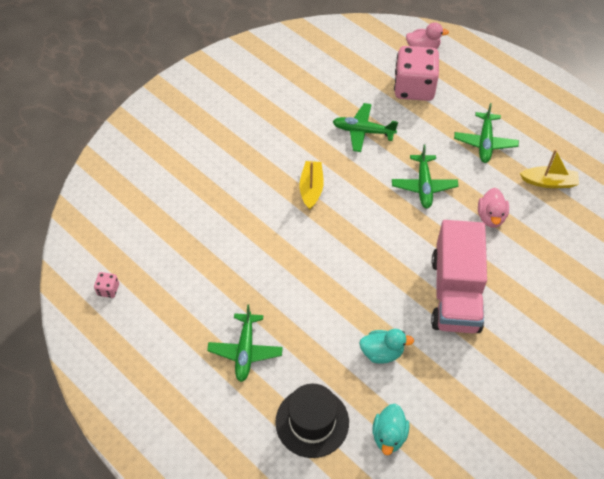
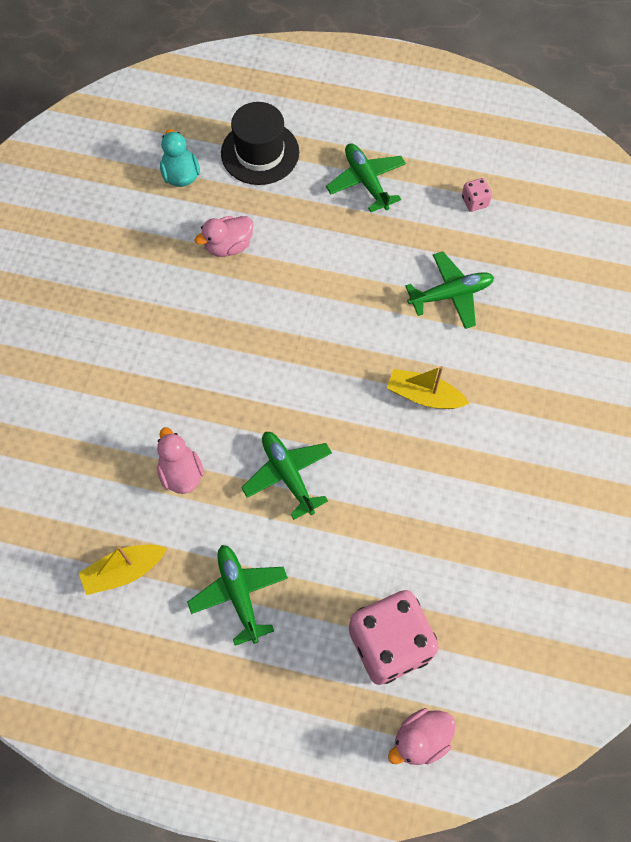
camera: 150 degrees right, 10 degrees up
pink dice [94,272,119,298] -> pink dice moved to [462,178,492,212]
yellow boat [299,161,324,210] -> yellow boat turned 135 degrees clockwise [387,366,470,409]
green plane [333,103,398,152] -> green plane moved to [405,252,494,329]
turquoise duck [359,329,414,364] -> pink duck [194,216,254,257]
pink truck [431,220,487,333] -> none

